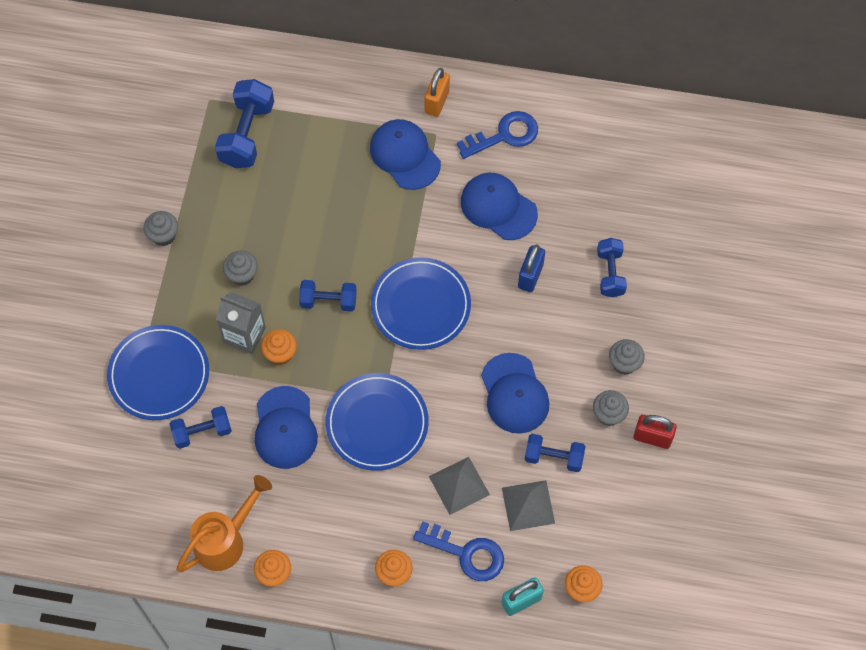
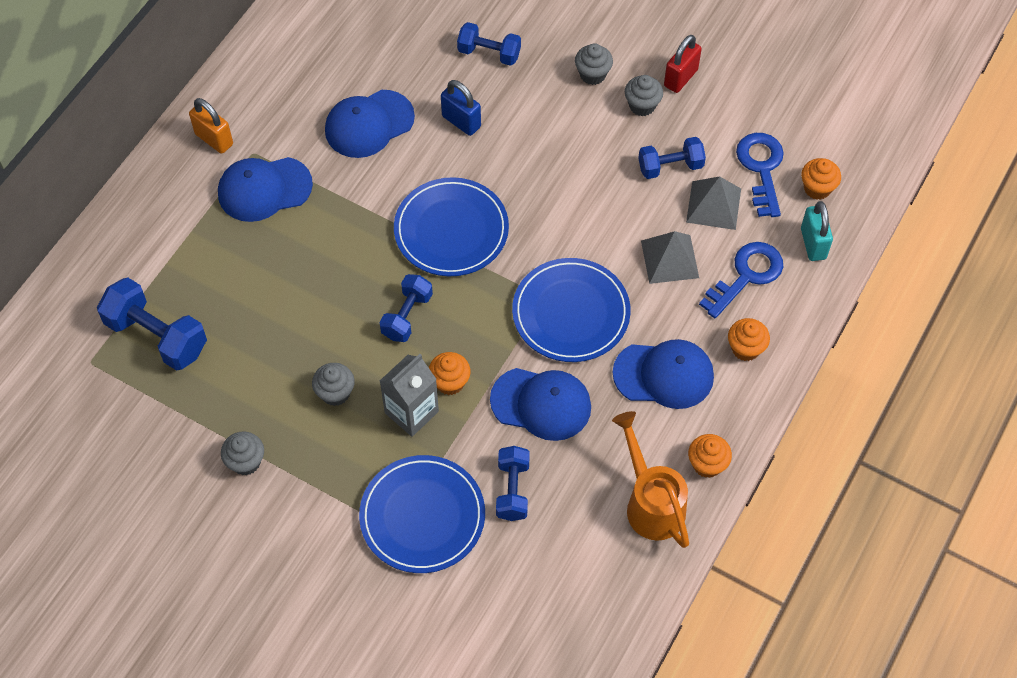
camera: 70 degrees left, 5 degrees down
blue key [457,111,538,159] -> blue key moved to [736,133,784,217]
blue cap [481,353,549,434] -> blue cap moved to [613,339,714,409]
blue dumbbell [524,434,585,472] -> blue dumbbell turned 45 degrees clockwise [638,137,706,179]

